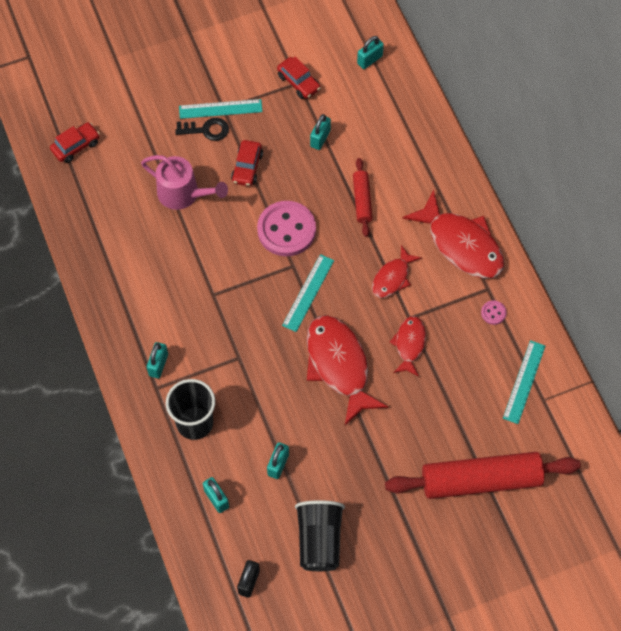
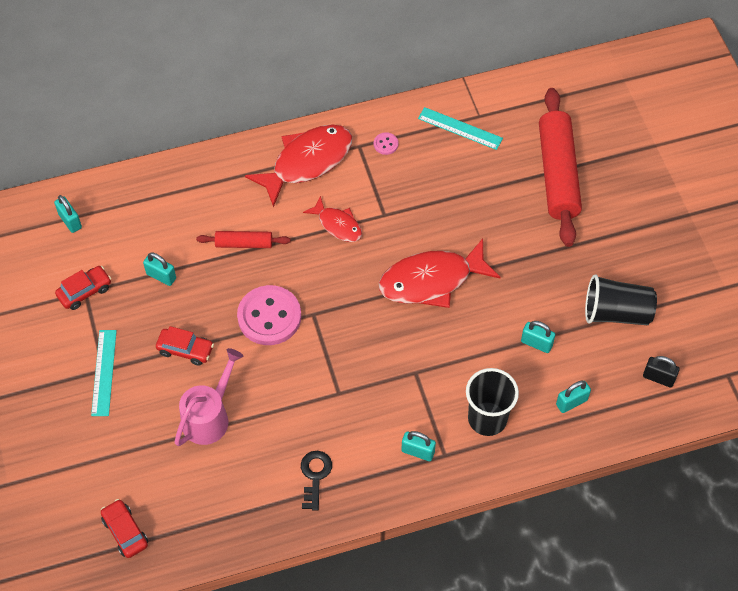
camera: 85 degrees left, 5 degrees down
black key [175,118,229,141] -> black key moved to [301,451,332,511]
turquoise ruler [282,254,334,332] -> none
red fish [389,316,426,376] -> none

